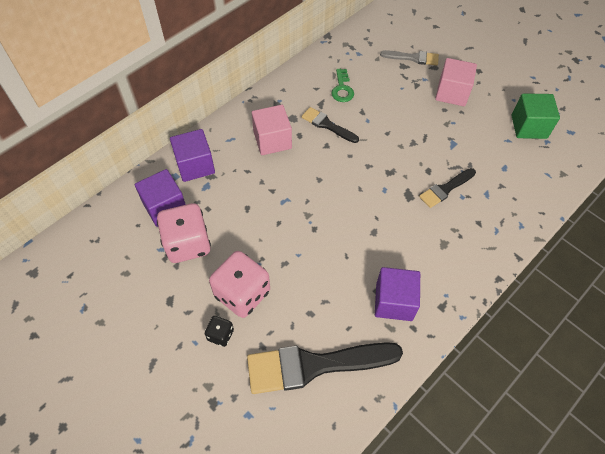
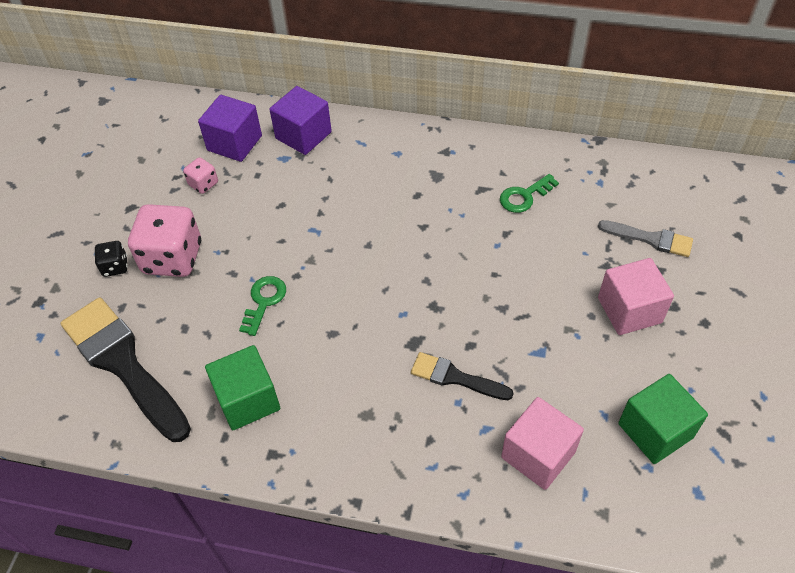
camera: 60 degrees right, 5 degrees down
pink dice [157,203,211,263] -> pink dice [183,157,218,194], size x0.48
pink cube [252,105,292,155] -> pink cube moved to [501,397,584,490]
black brush [302,107,359,143] -> none
purple cube [375,267,420,321] -> green cube [205,345,280,430]
grey brush [380,50,439,66] -> grey brush turned 45 degrees counterclockwise [598,220,693,257]
none -> green key [239,276,286,336]

